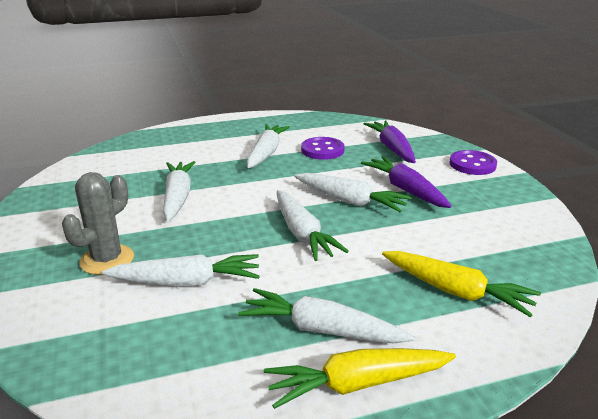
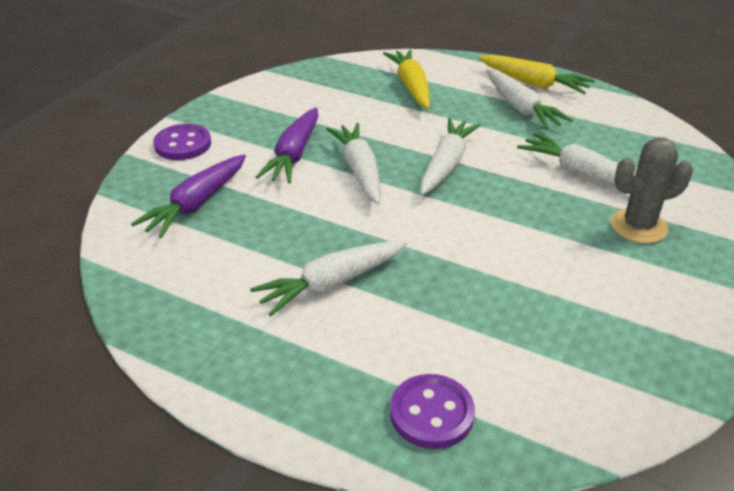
camera: 135 degrees left, 10 degrees up
white carrot [163,161,195,221] -> none
purple button [301,137,345,160] -> purple button moved to [390,374,475,449]

